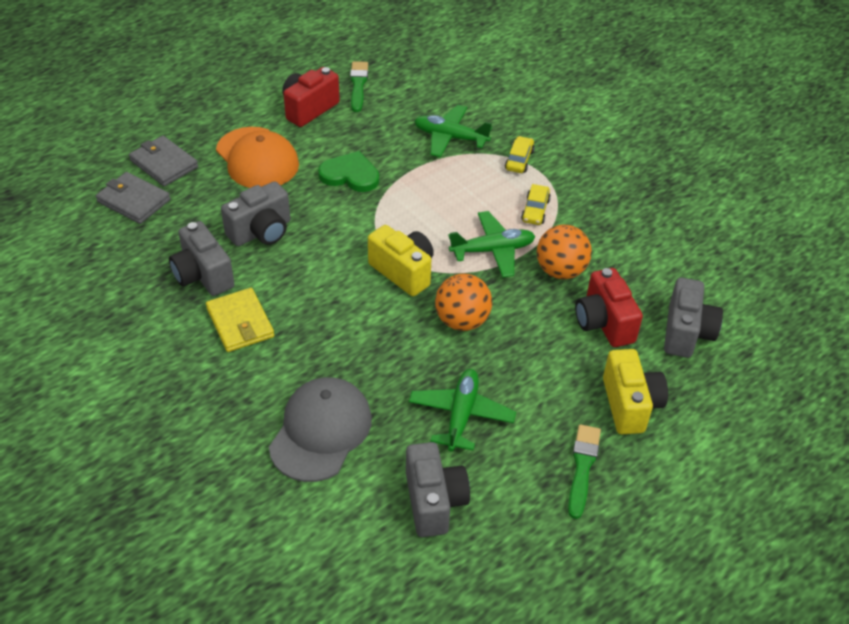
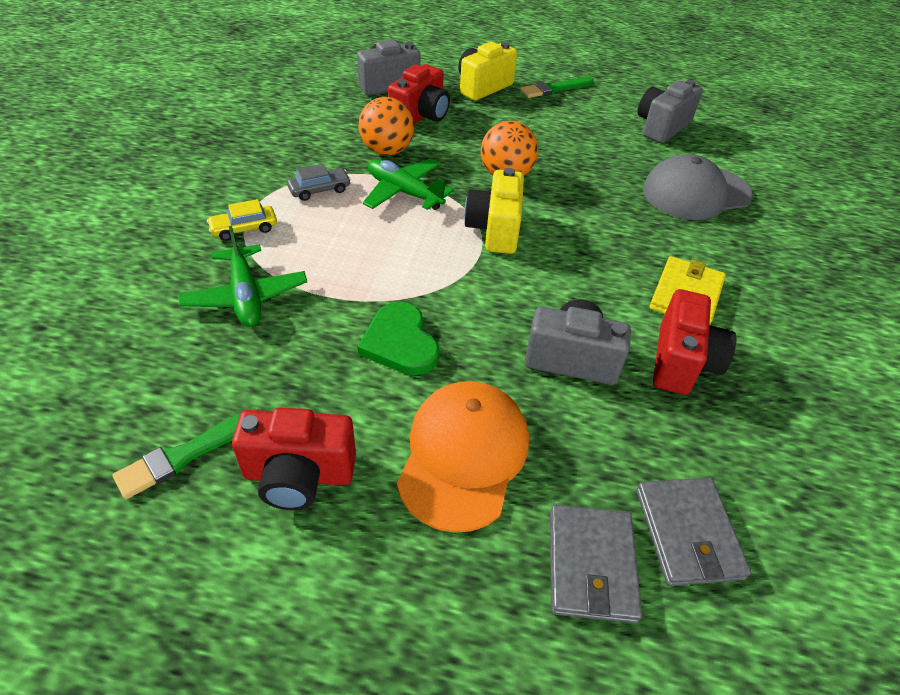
camera: 130 degrees left, 0 degrees up
grey camera [169,221,234,296] -> red camera [653,289,736,395]
green plane [409,369,516,451] -> none
yellow car [521,184,551,225] -> grey car [287,164,351,201]

